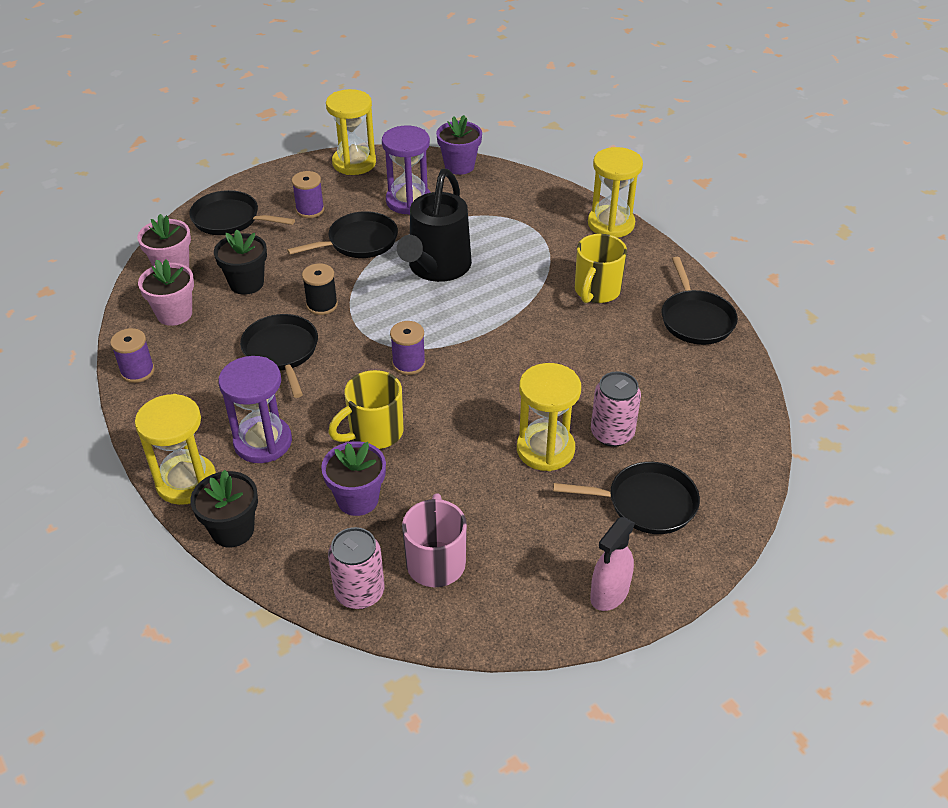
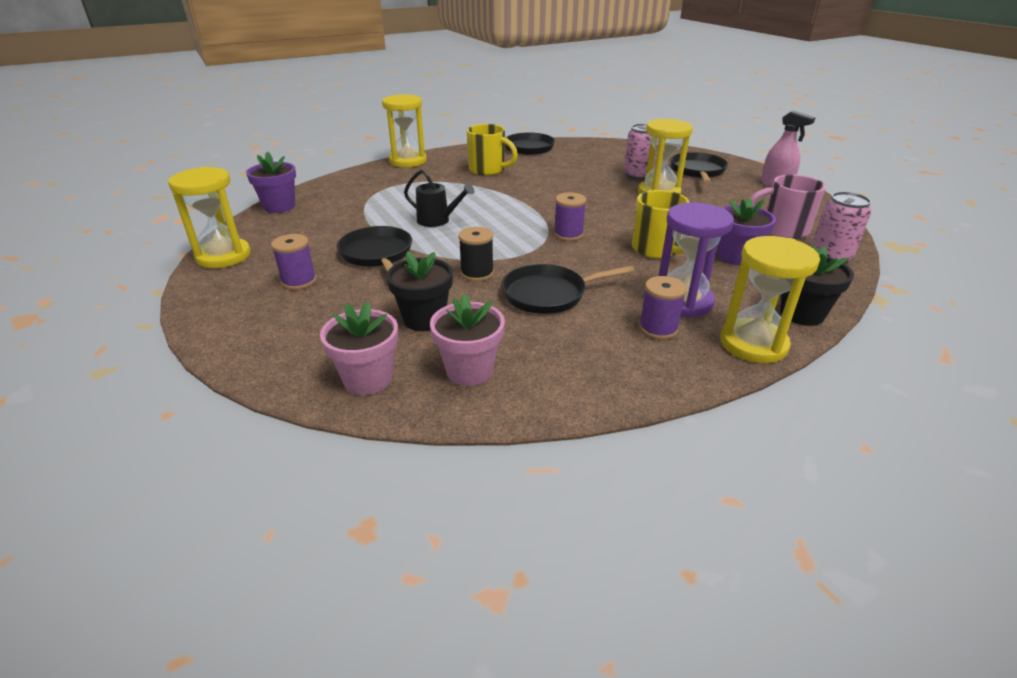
camera: 85 degrees left, 10 degrees down
purple spool [110,328,155,383] -> purple spool moved to [639,276,687,340]
black pan [189,190,295,235] -> none
purple hourglass [382,126,431,215] -> none
black watering can [397,169,472,282] -> black watering can [404,170,474,227], size x0.54

